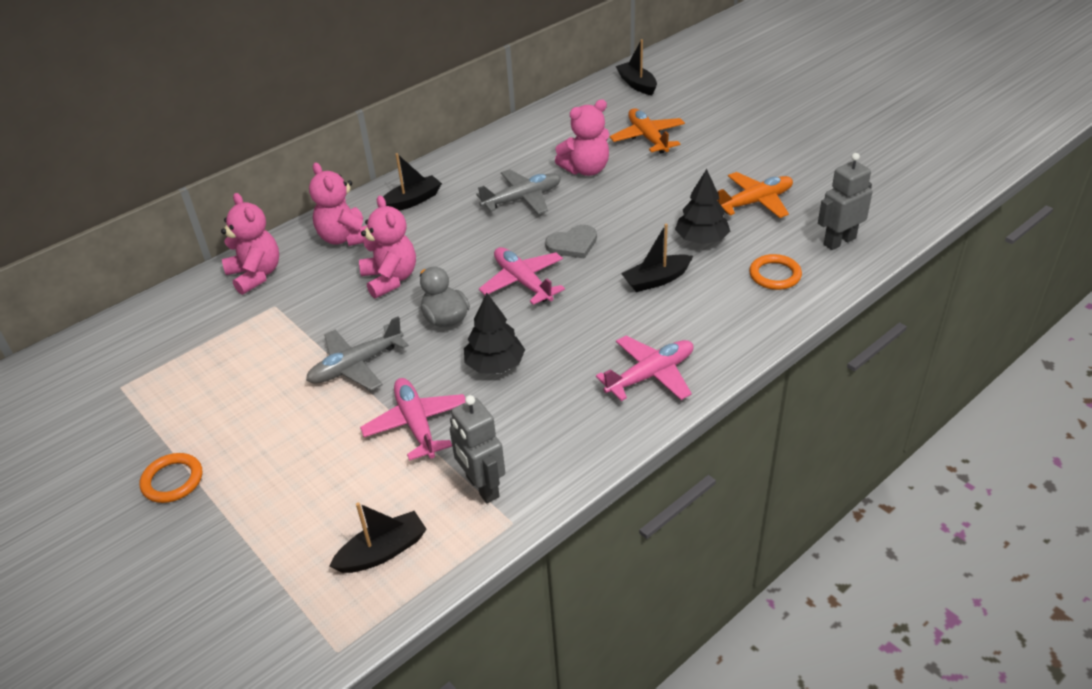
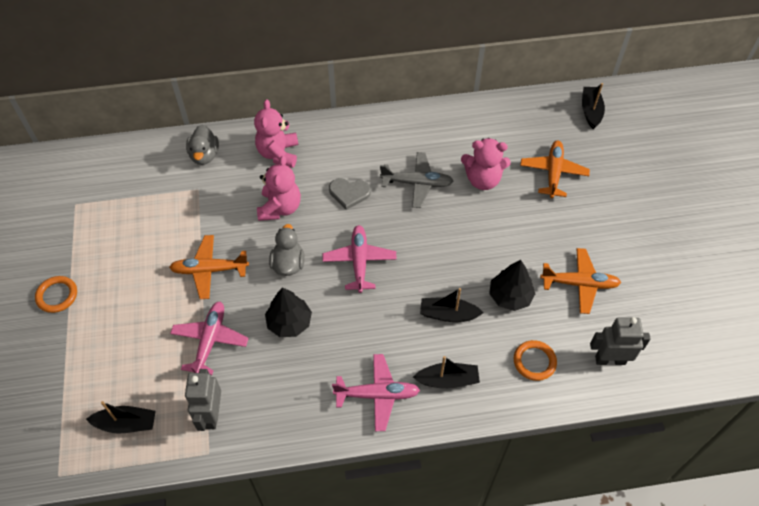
camera: 30 degrees right, 15 degrees up
pink teddy bear [221,193,279,295] -> grey duck [186,125,219,165]
grey plane [306,316,409,391] -> orange plane [169,235,249,299]
black boat [383,153,442,211] -> black boat moved to [413,356,480,389]
grey heart [545,225,597,259] -> grey heart moved to [329,178,371,210]

